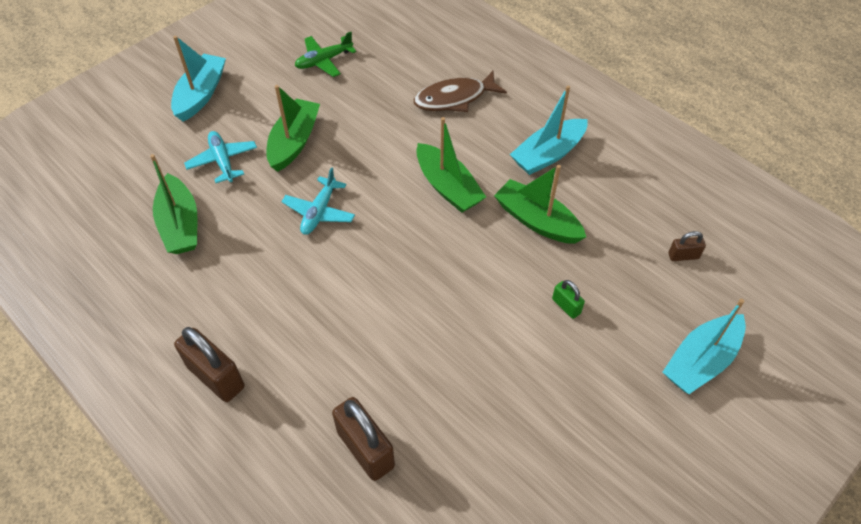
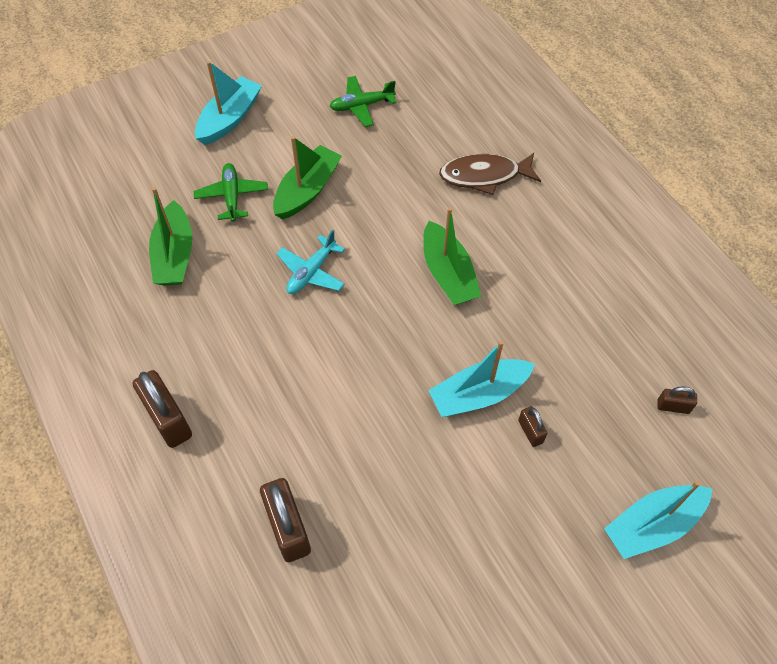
camera: 15 degrees right, 5 degrees up
turquoise plane [184,131,257,183] -> green plane [194,163,268,222]
green boat [494,165,586,244] -> none
turquoise boat [510,86,588,175] -> turquoise boat moved to [428,341,535,417]
green padlock [552,280,585,319] -> brown padlock [518,406,548,447]

